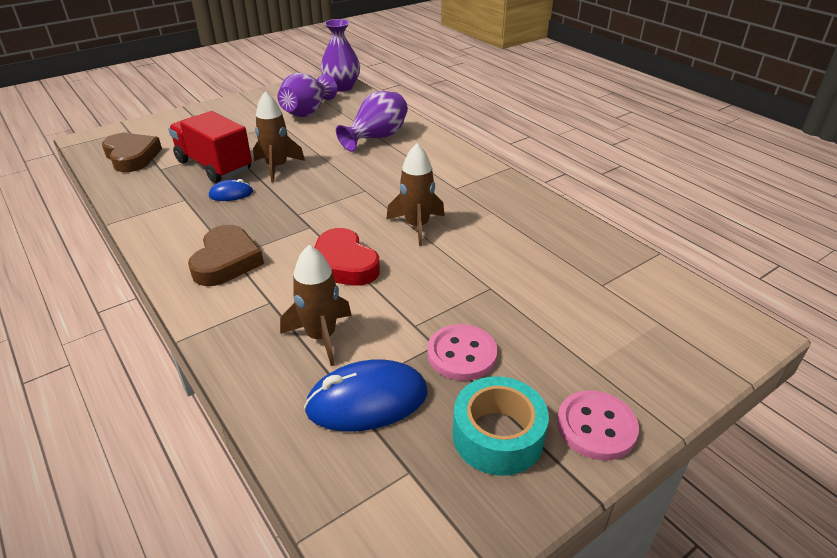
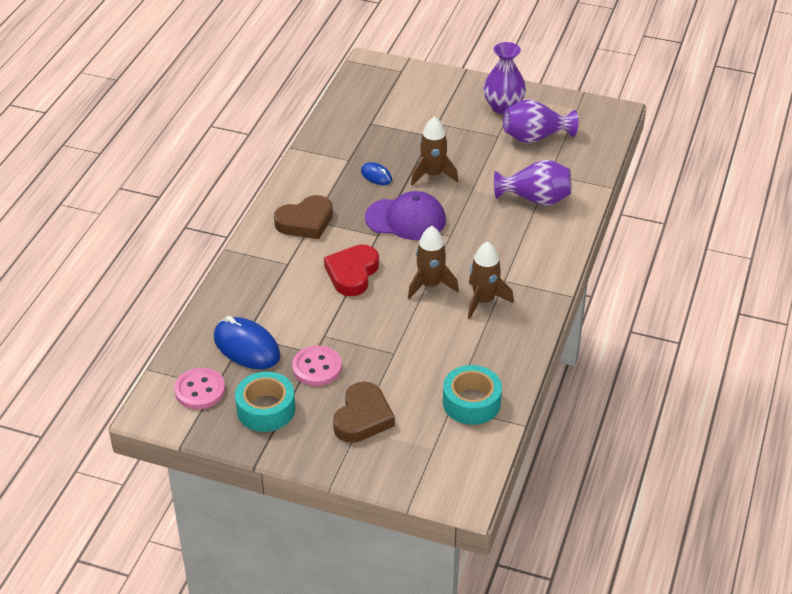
camera: 55 degrees right, 5 degrees up
brown heart [102,133,162,172] -> brown heart moved to [333,382,395,443]
red truck [168,111,252,183] -> none
brown rocket [280,245,352,366] -> brown rocket moved to [468,241,514,319]
purple vase [321,19,360,92] -> purple vase moved to [483,42,526,114]
pink button [557,390,639,461] -> pink button moved to [174,368,225,409]
none -> purple cap [365,191,446,240]
none -> turquoise tape [443,365,502,425]

